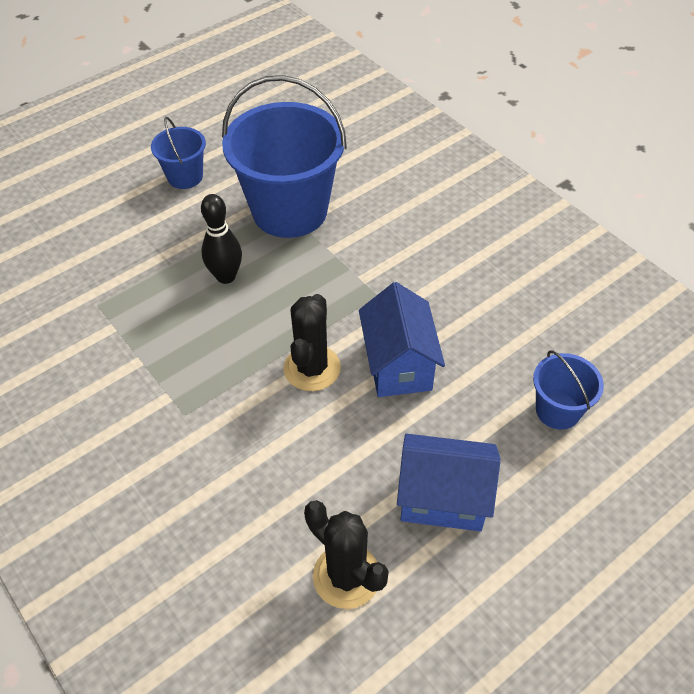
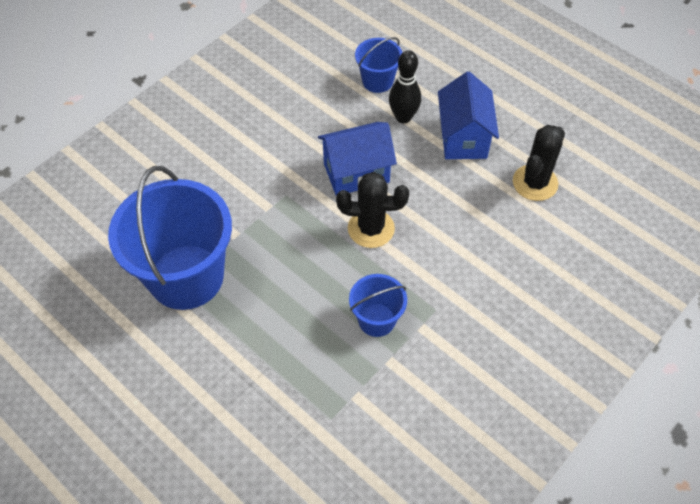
camera: 100 degrees left, 5 degrees up
blue bucket [151,117,206,189] -> blue bucket moved to [349,274,407,337]
black bowling pin [201,194,242,284] -> black bowling pin moved to [389,50,421,123]

